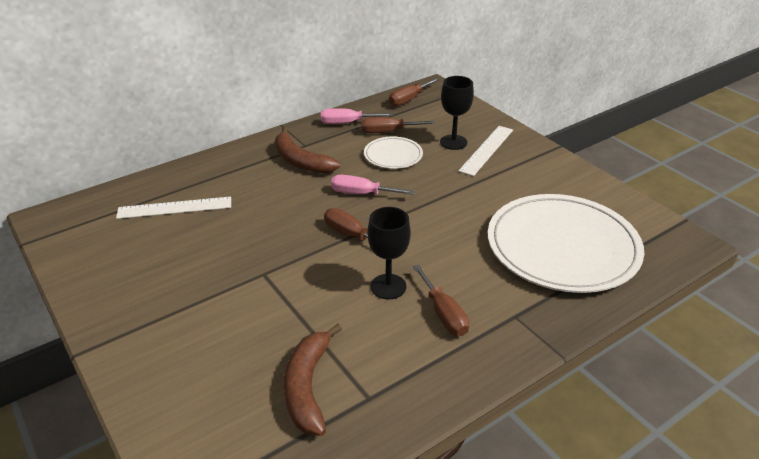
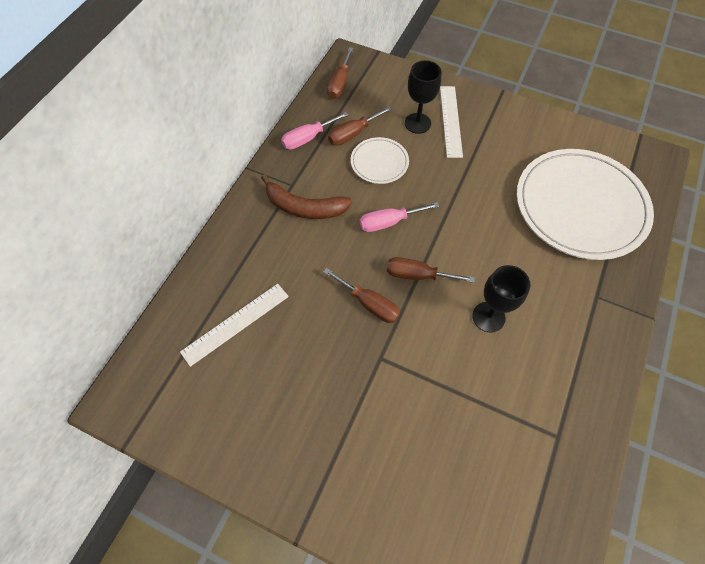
camera: 30 degrees left, 25 degrees up
brown banana [284,324,342,436] -> none
brown screwdriver [413,265,469,336] -> brown screwdriver moved to [323,268,400,323]

